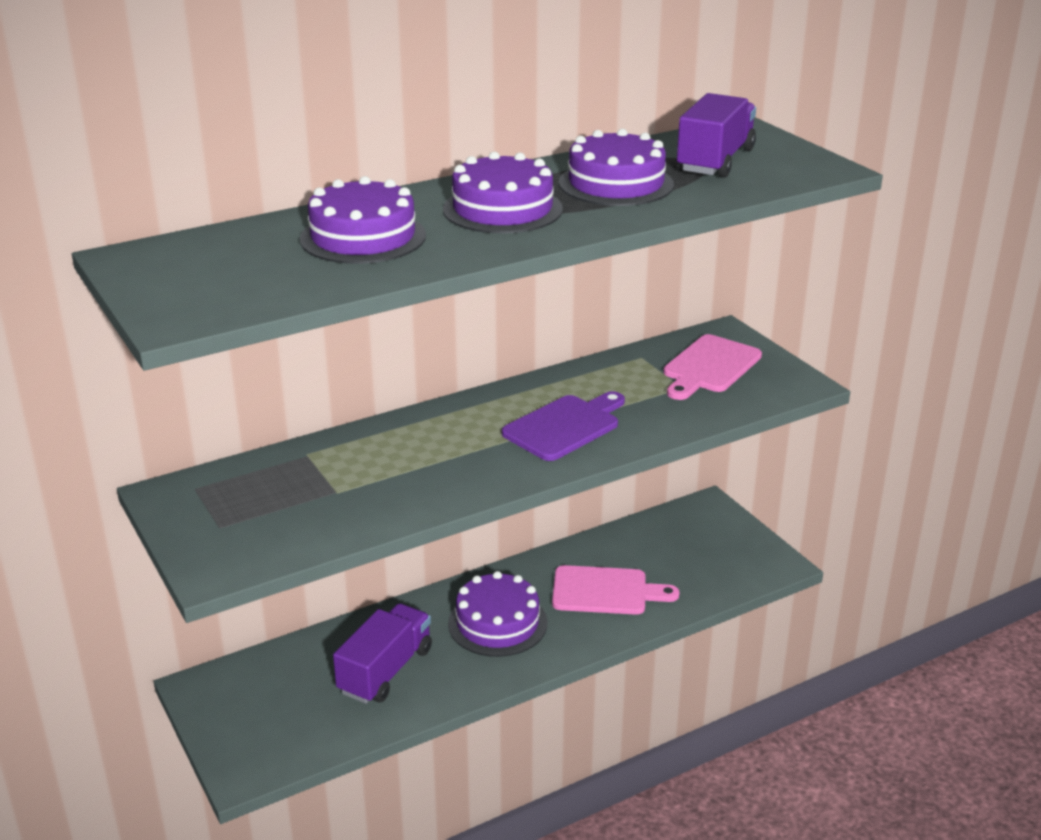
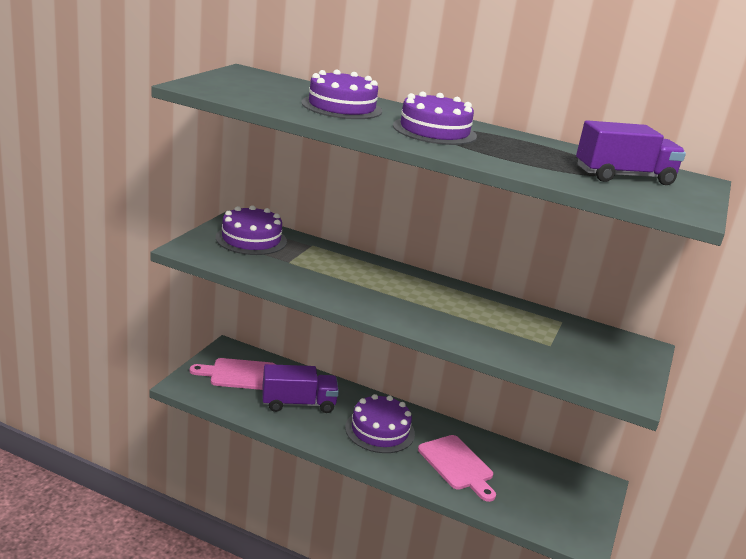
camera: 50 degrees right, 5 degrees down
purple cutting board [502,391,625,461] -> none
purple cake [559,129,674,206] -> purple cake moved to [216,205,287,255]
pink cutting board [663,334,762,400] -> pink cutting board moved to [190,358,276,390]

